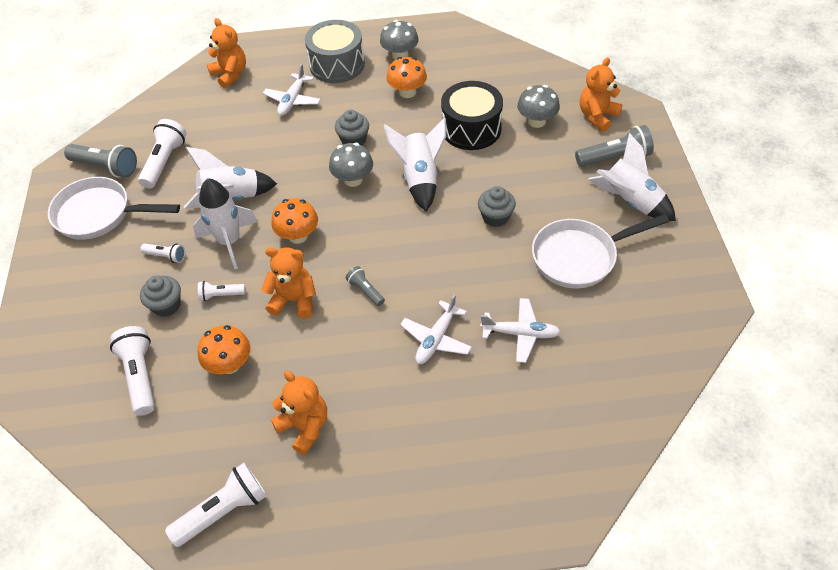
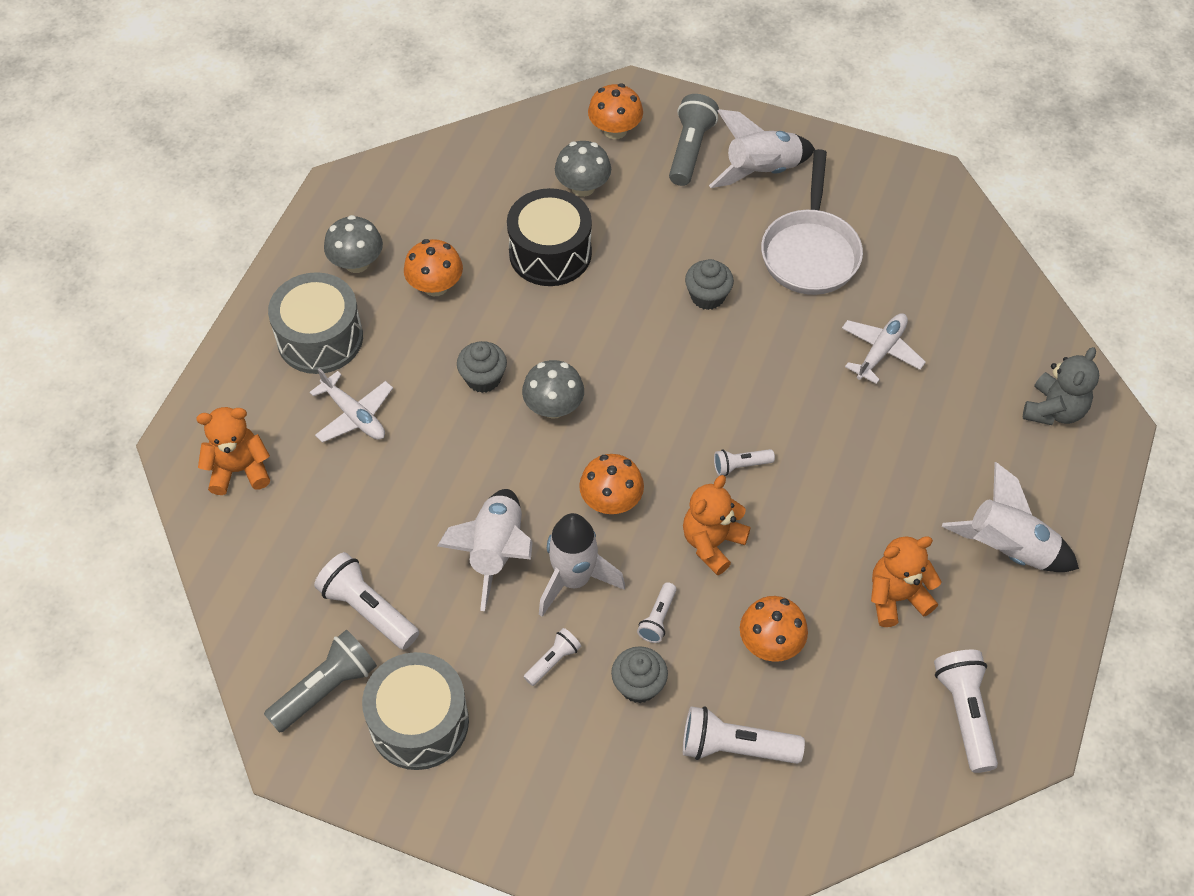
camera: 65 degrees left, 5 degrees up
white pan [48,177,180,240] -> grey drum [362,652,469,770]
grey flashlight [346,266,385,306] -> white flashlight [714,449,775,476]
white rocket [384,117,446,212] -> white rocket moved to [942,462,1079,572]
white plane [400,294,472,364] -> none
orange teddy bear [580,57,623,132] -> orange mushroom [588,84,643,139]
none -> grey teddy bear [1023,347,1099,425]

